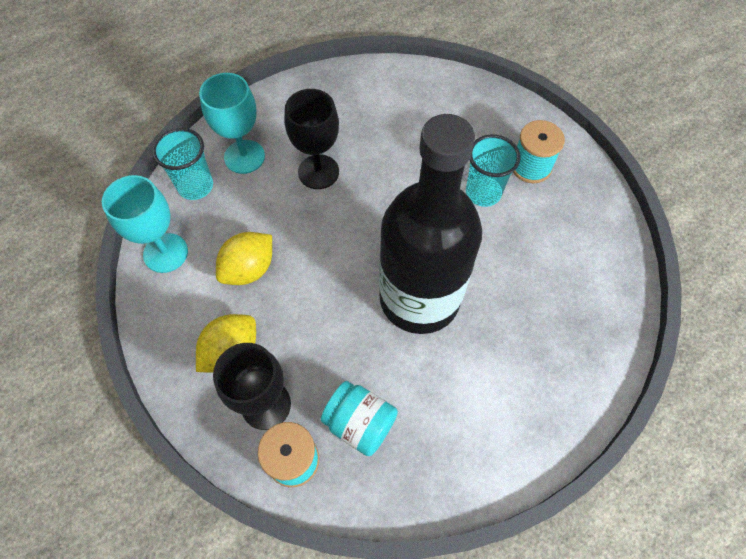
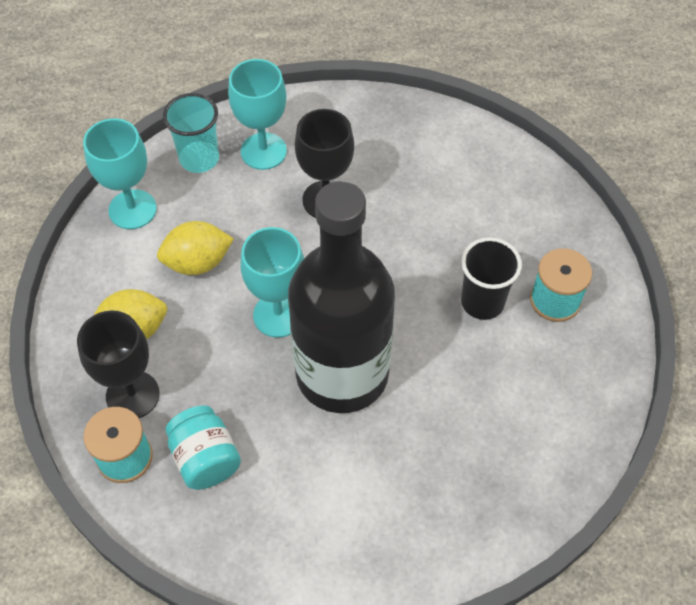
camera: 30 degrees right, 5 degrees down
turquoise cup [466,134,520,207] -> black cup [461,237,522,320]
none -> turquoise goblet [240,227,304,338]

